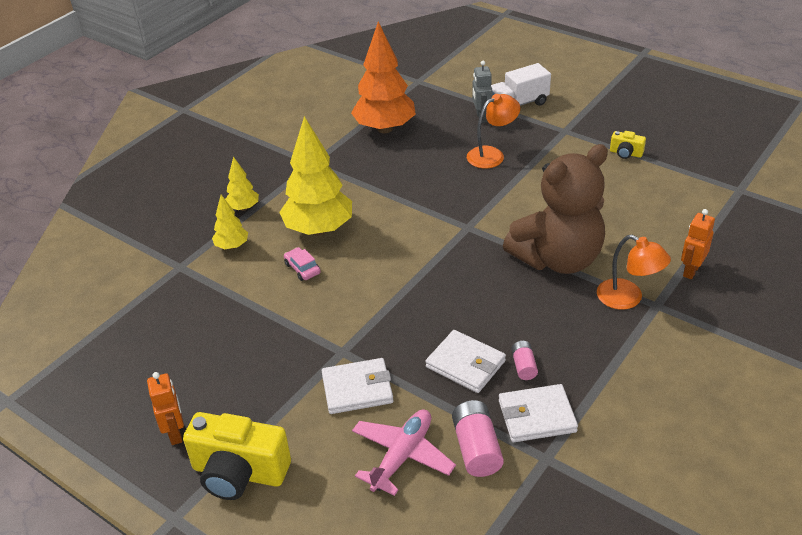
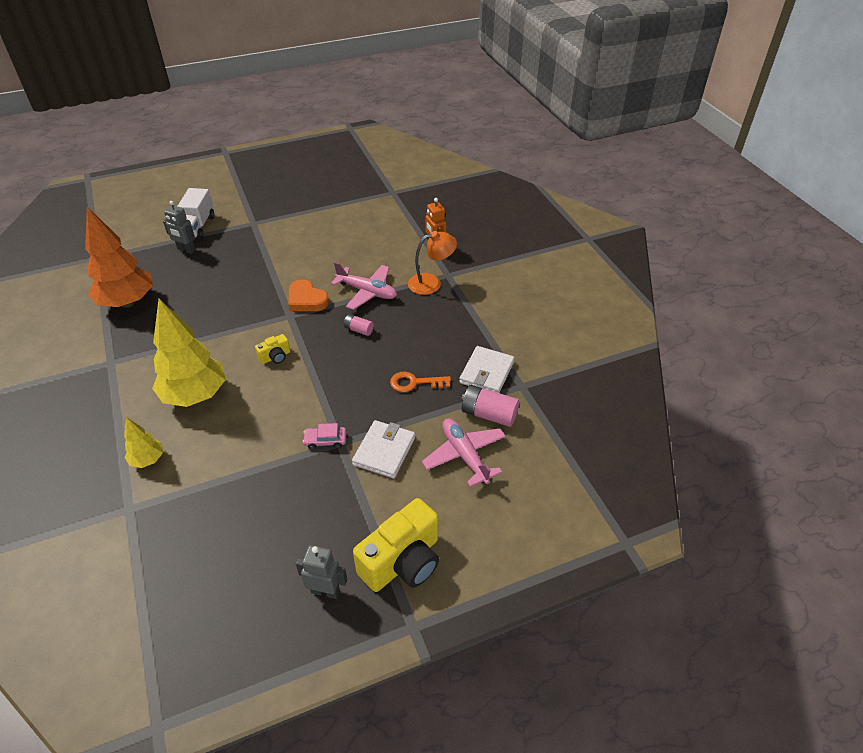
camera: 60 degrees left, 5 degrees up
orange robot [147,372,184,445] -> grey robot [296,545,347,599]
yellow tree [225,156,259,211] -> none
pink car [284,247,321,281] -> pink car moved to [303,423,346,450]
white wallet [425,330,506,393] -> orange key [390,372,451,392]
orange lamp [467,94,520,168] -> none
brown teddy bear [503,144,608,274] -> pink plane [331,262,397,310]
pink battery [511,341,538,380] -> pink battery moved to [344,314,374,336]
yellow camera [610,131,646,159] -> yellow camera moved to [255,334,290,364]
none -> orange heart [289,279,329,311]

